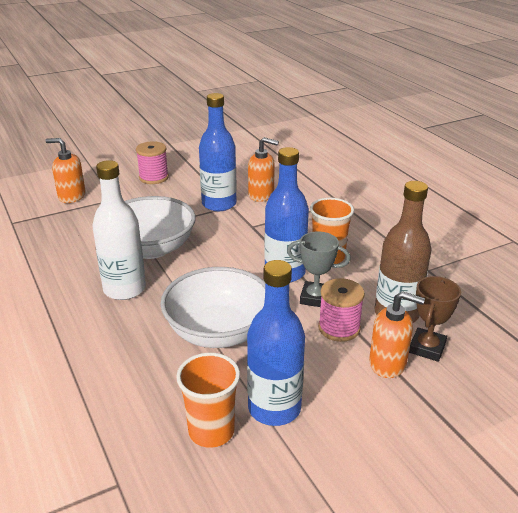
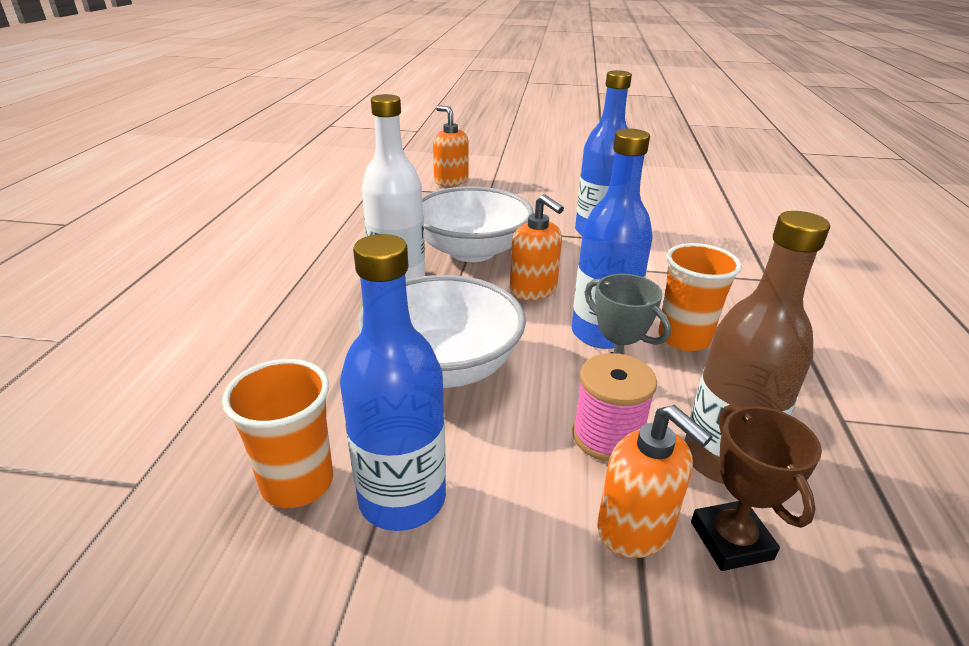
camera: 35 degrees right, 0 degrees up
pink spool [136,141,169,184] -> none
orange soap dispenser [248,137,279,202] -> orange soap dispenser moved to [510,194,564,300]
brown trophy [409,276,461,362] -> brown trophy turned 75 degrees counterclockwise [691,404,822,571]

